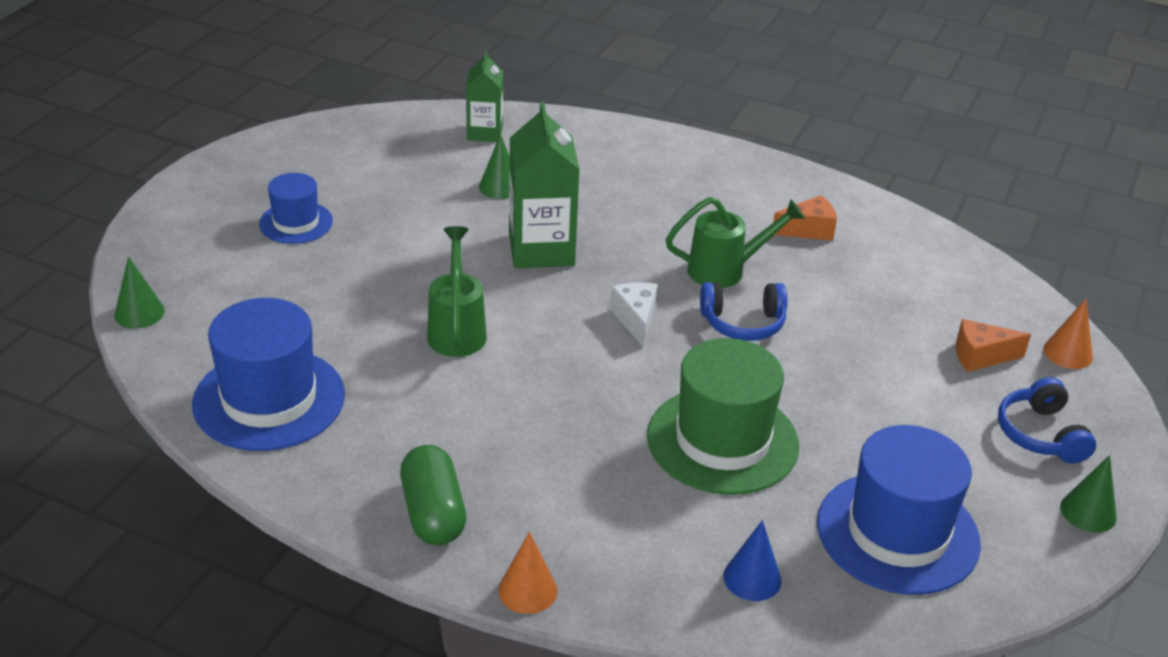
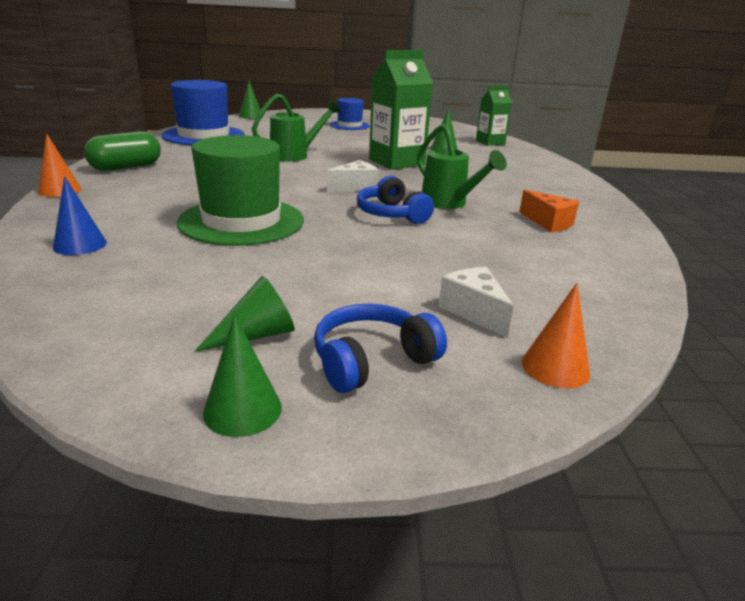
camera: 65 degrees right, 10 degrees down
blue hat [817,425,981,595] -> none
orange cheese [956,319,1031,372] -> white cheese [439,267,514,338]
none -> green cone [194,276,295,352]

